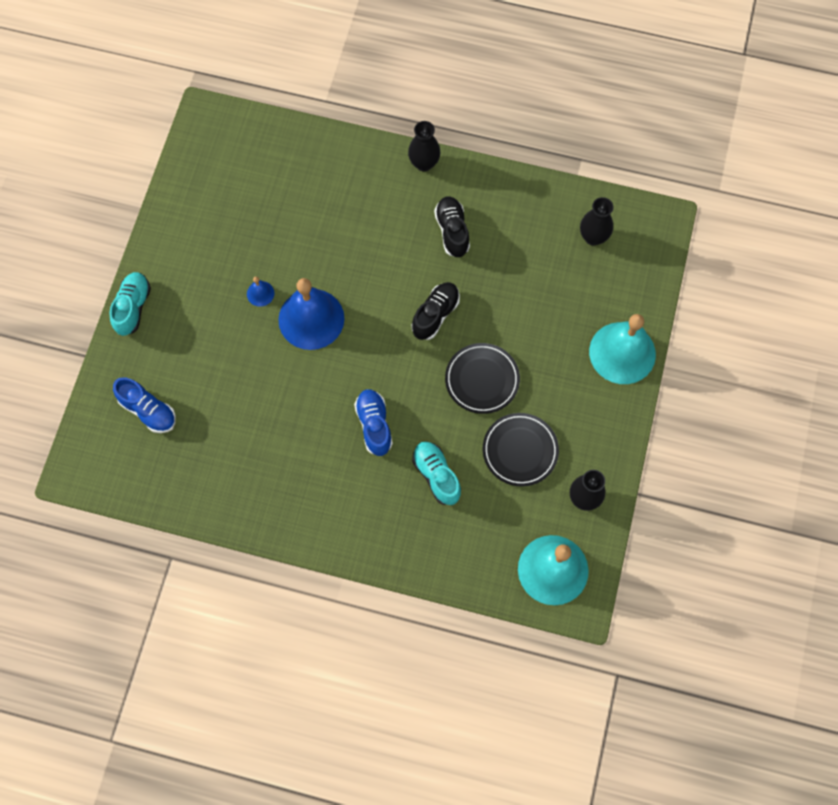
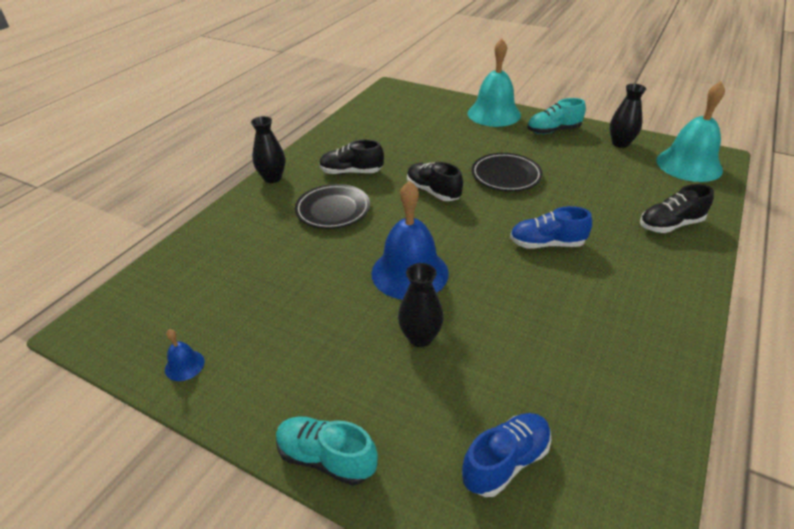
camera: 75 degrees left, 30 degrees down
blue bell [247,276,275,307] -> blue bell moved to [165,329,205,381]
turquoise shoe [412,441,461,505] -> turquoise shoe moved to [527,98,586,134]
black plate [483,413,559,487] -> black plate moved to [295,184,370,229]
black vase [580,197,613,246] -> black vase moved to [398,263,444,347]
none -> black shoe [640,184,714,233]

